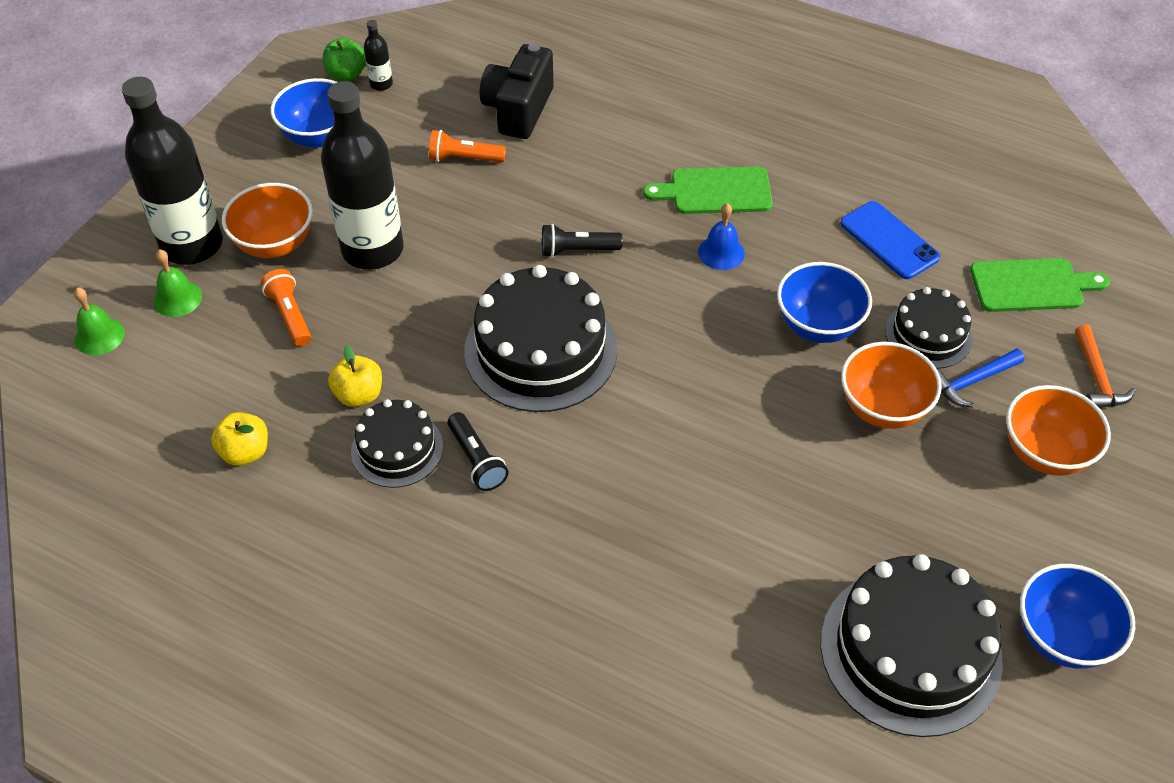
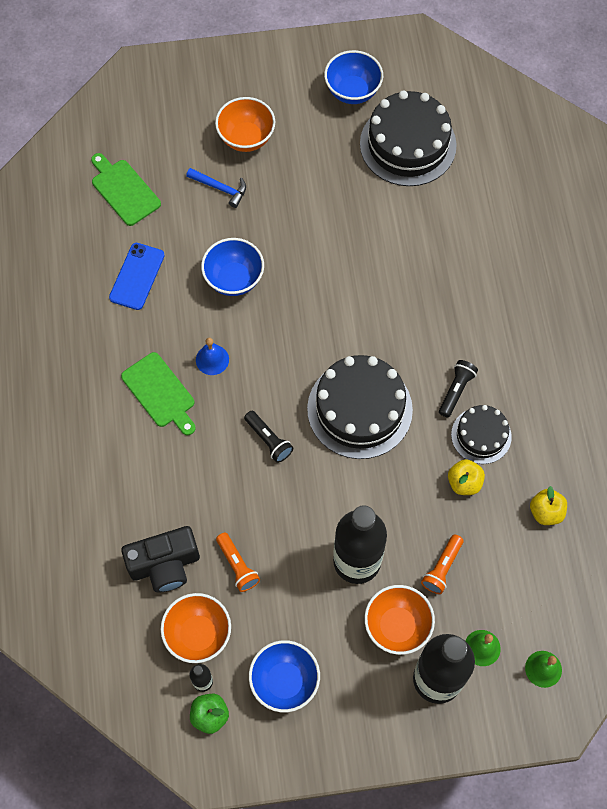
camera: 125 degrees left, 15 degrees up
orange bowl [841,342,942,429] -> orange bowl moved to [161,593,231,663]
black cake [885,287,973,369] -> none
orange hammer [1075,324,1136,408] -> none

